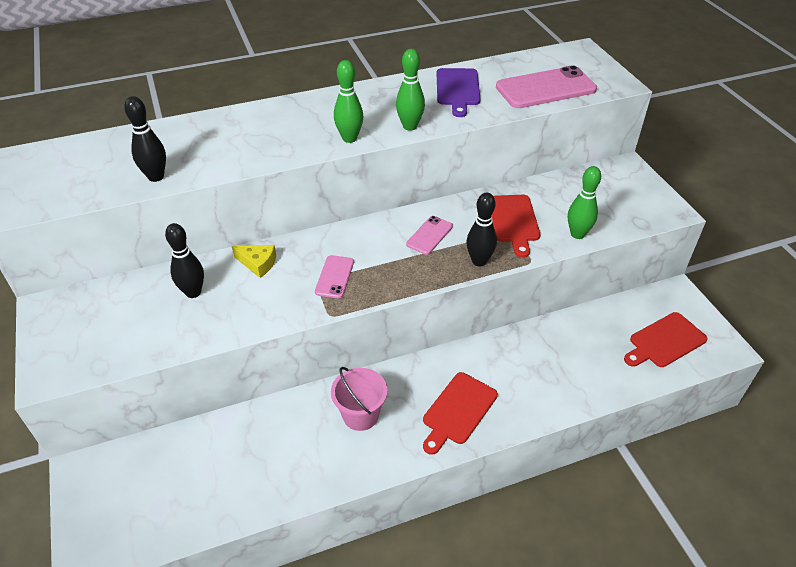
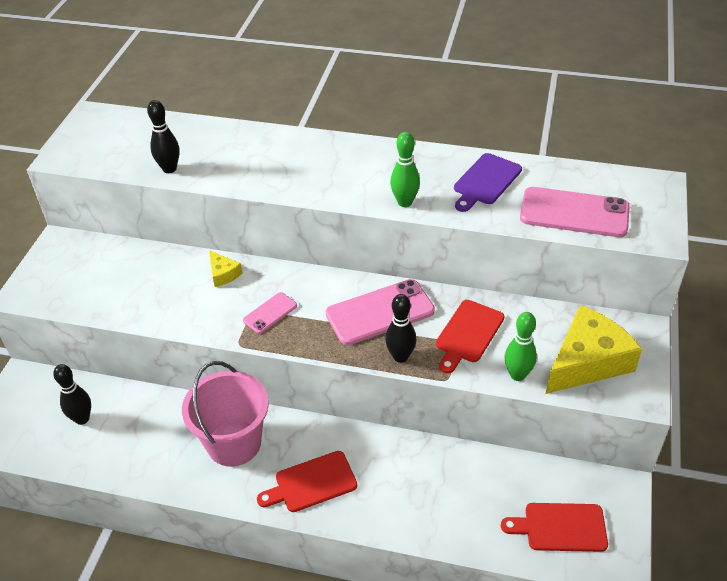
camera: 35 degrees right, 0 degrees up
black bowling pin [165,223,204,298] -> black bowling pin moved to [53,364,91,425]
pink bucket [331,367,387,431] -> pink bucket [182,361,269,467], size x1.60
green bowling pin [334,60,363,143] -> none
pink phone [406,216,453,255] -> pink phone [326,279,435,345], size x1.92
none -> yellow cheese [545,305,642,394]

